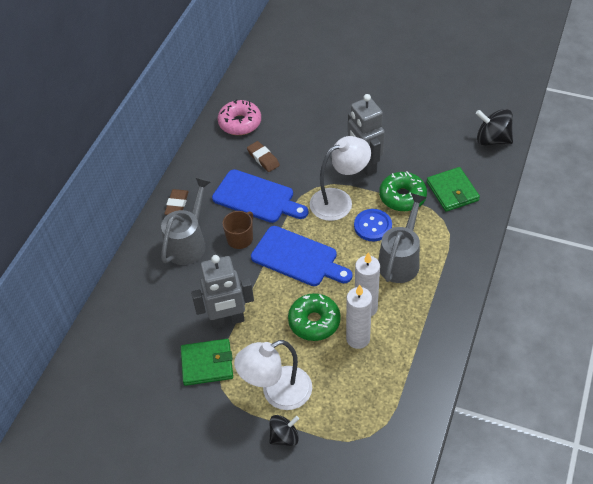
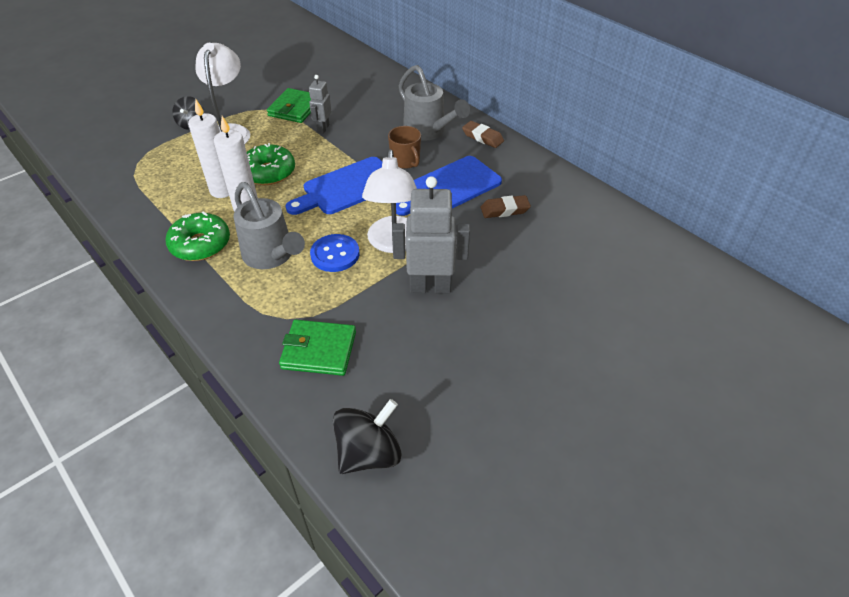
camera: 115 degrees right, 5 degrees down
grey robot [191,255,254,329] -> grey robot [309,75,331,134], size x0.55
pink donut [218,99,261,135] -> none
green donut [379,171,427,212] -> green donut moved to [165,212,230,261]

